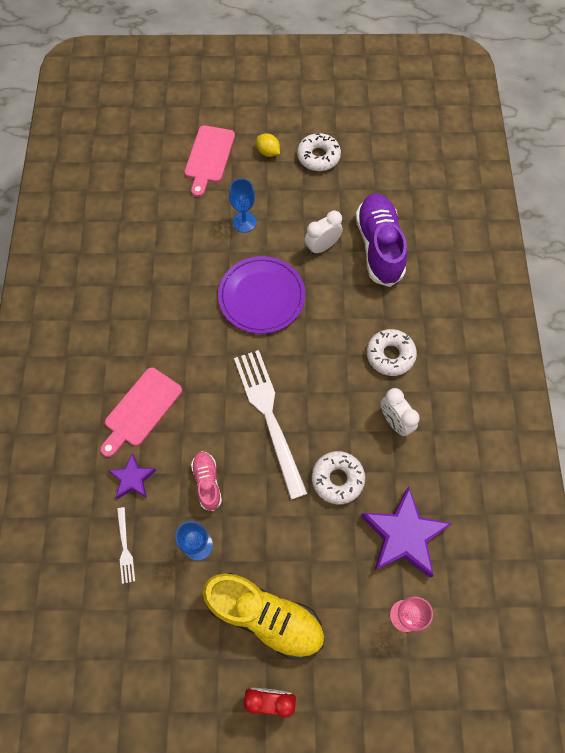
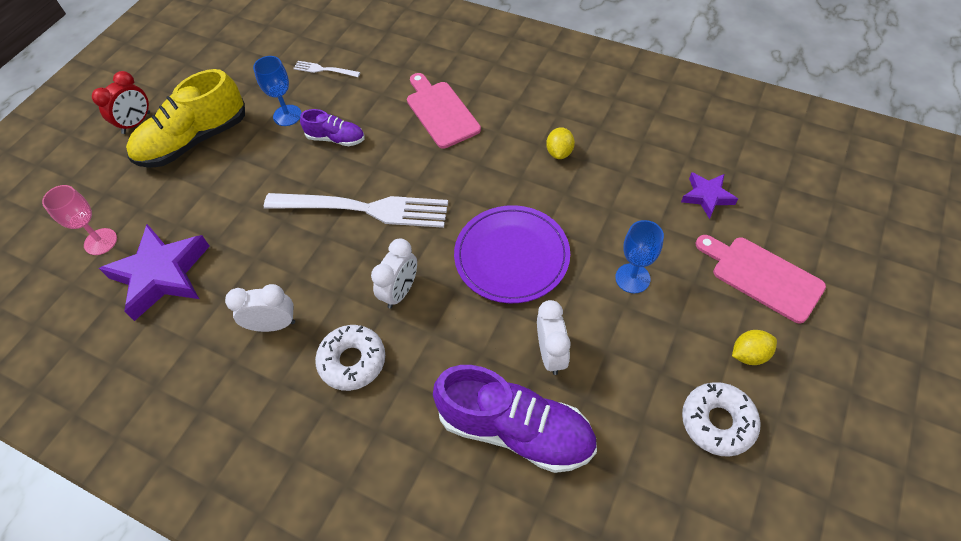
camera: 120 degrees right, 10 degrees down
purple star [108,454,156,499] -> purple star moved to [681,172,738,219]
pink shoe [191,451,222,511] -> purple shoe [300,109,365,146]
white donut [312,451,365,504] -> none
none -> white clock [371,238,417,309]
none -> yellow lemon [546,127,575,159]

